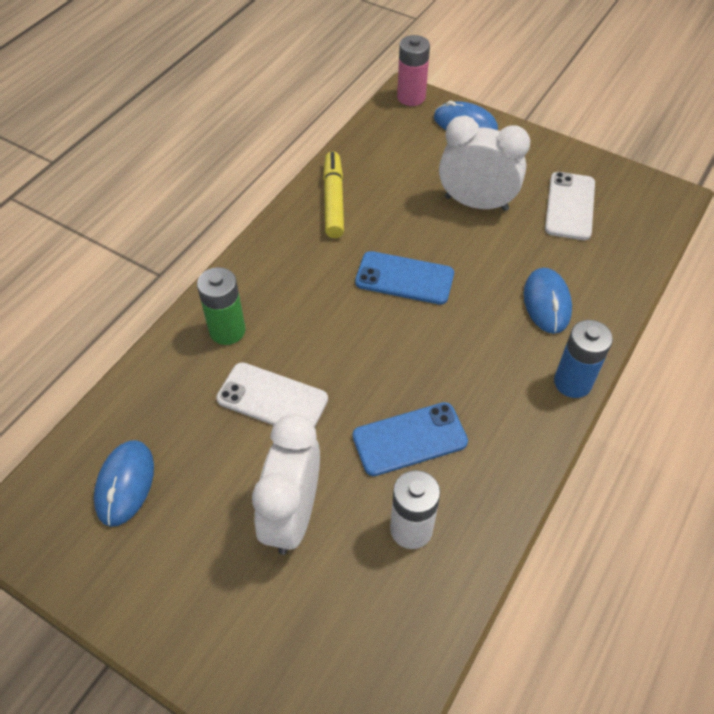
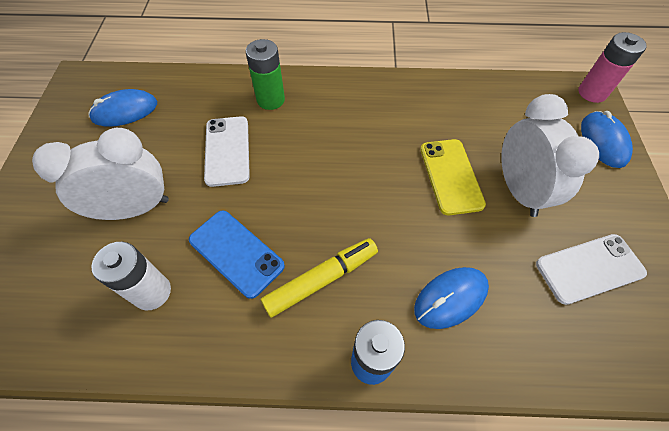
camera: 60 degrees right, 5 degrees up
yellow marker [323,151,344,238] -> yellow marker moved to [261,238,378,318]
blue phone [355,251,454,305] -> none
none -> yellow phone [420,139,486,215]

